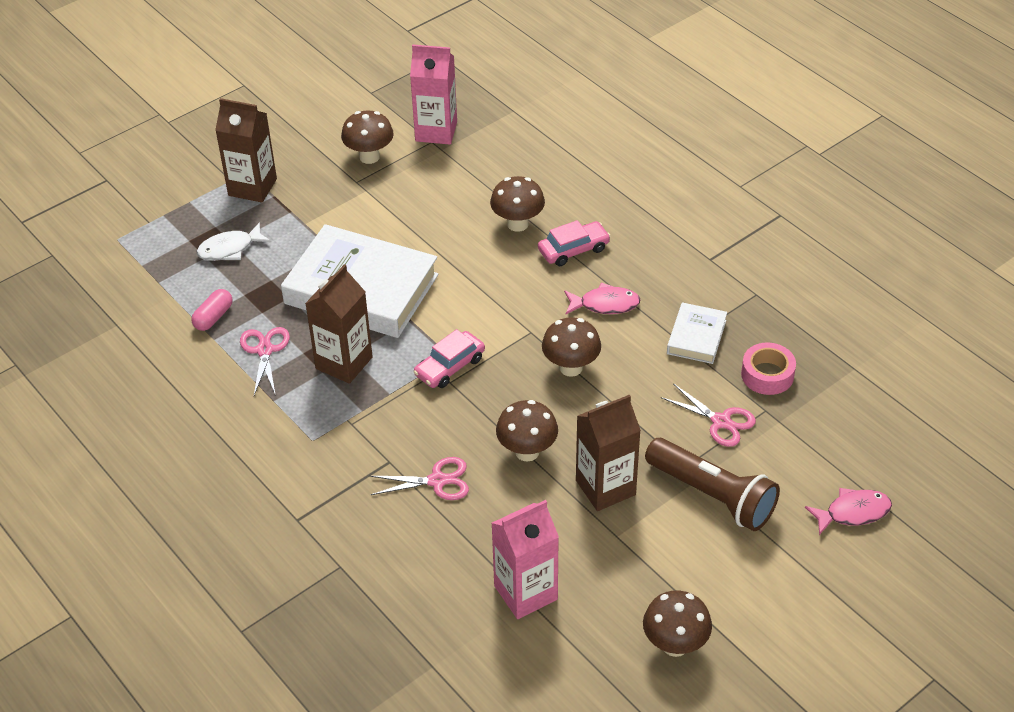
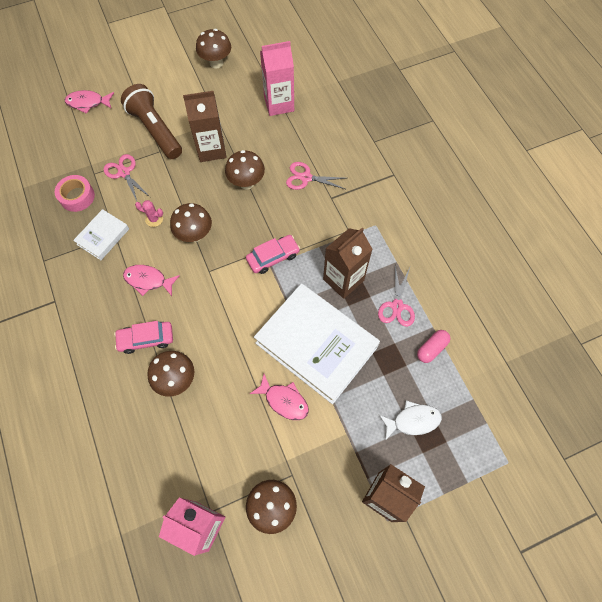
camera: 165 degrees left, 20 degrees up
none -> pink cactus [135,200,163,227]
none -> pink fish [250,374,309,420]

